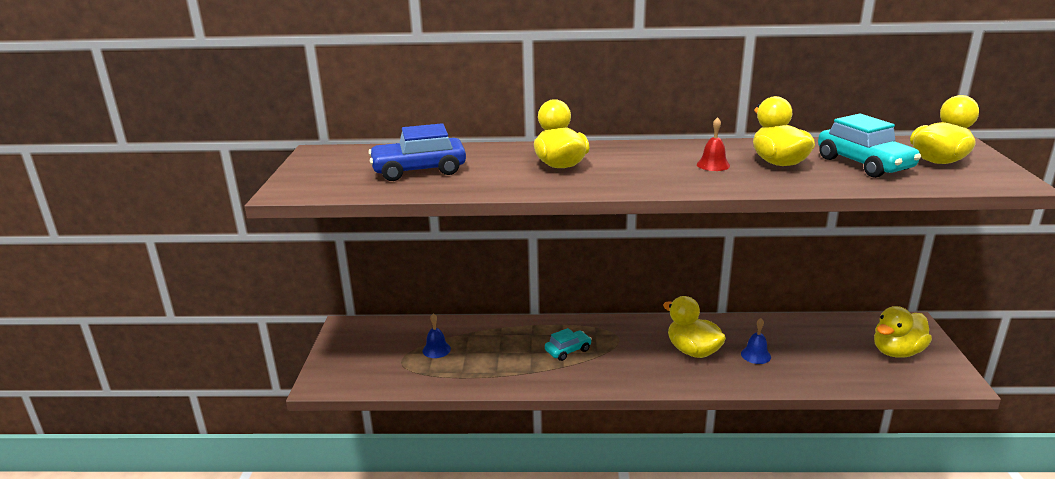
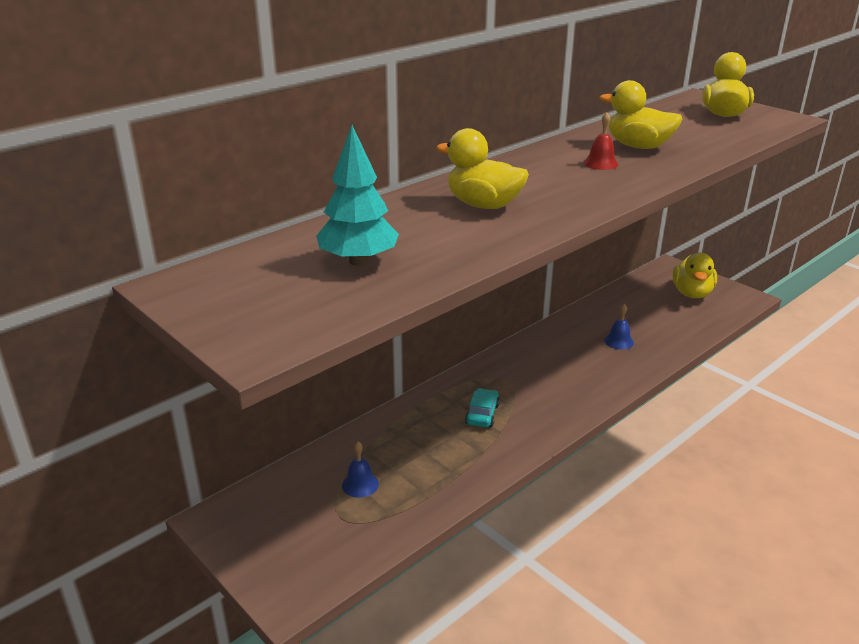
camera: 45 degrees left, 5 degrees up
blue car [368,123,466,181] -> turquoise tree [316,125,399,266]
yellow duck [663,296,726,358] -> none
turquoise car [818,114,921,178] -> none

